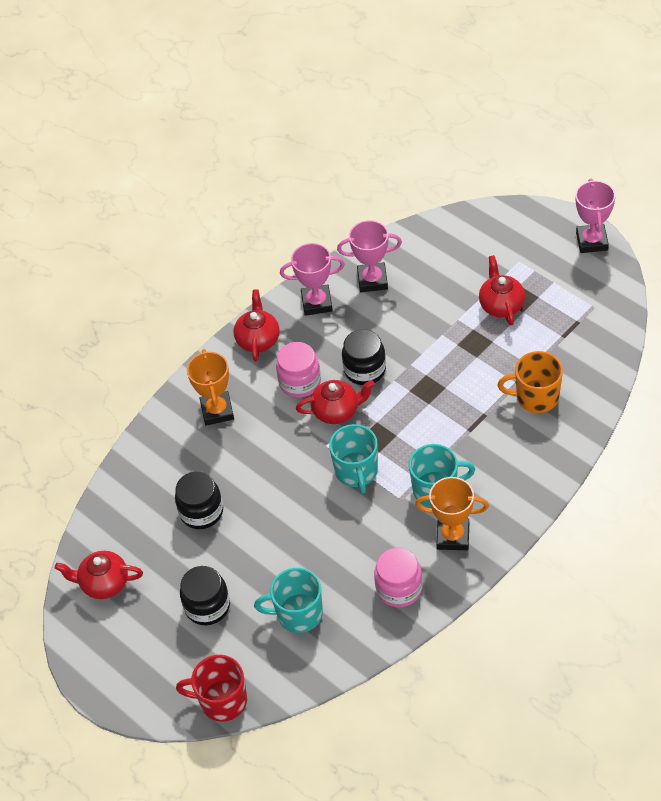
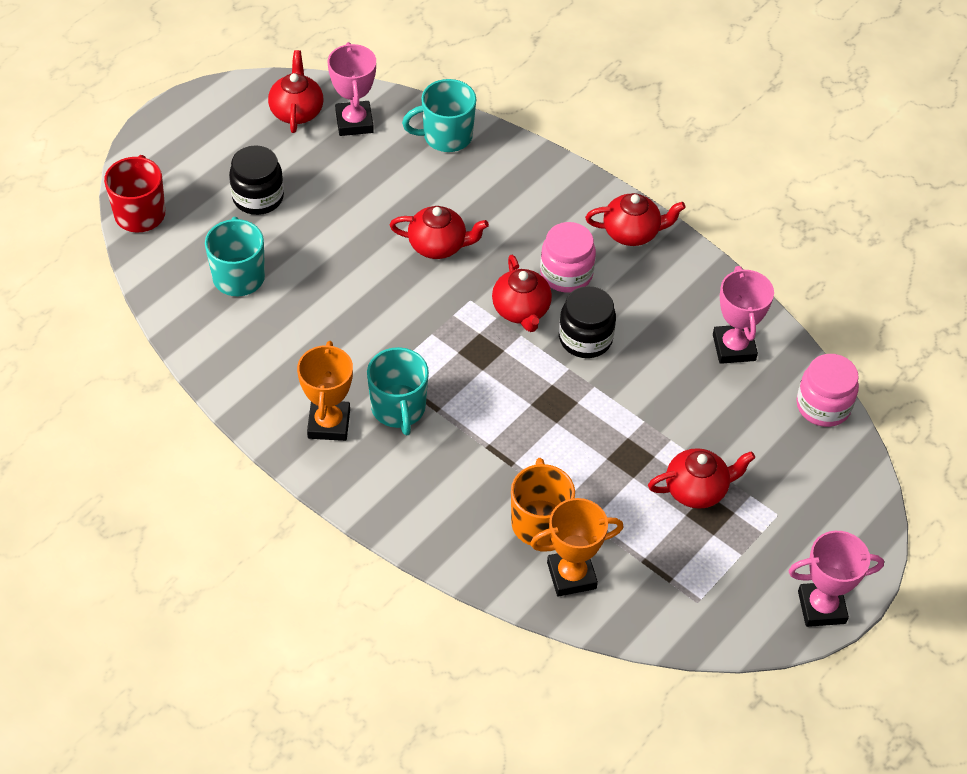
camera: 80 degrees right, 0 degrees up
black jar [175,471,223,529] -> none
orange trophy [187,349,234,426] -> orange trophy moved to [530,498,623,597]
pink trophy [280,243,345,316] -> pink trophy moved to [328,42,376,136]
turquoise mug [329,424,378,494] -> turquoise mug moved to [402,79,476,152]
pink jar [374,548,423,607] -> pink jar moved to [796,354,859,427]
none -> red teapot [390,206,489,259]

